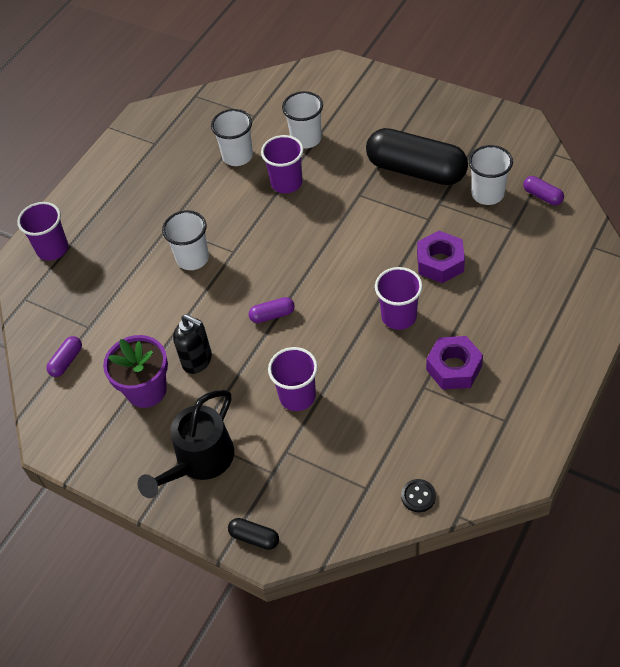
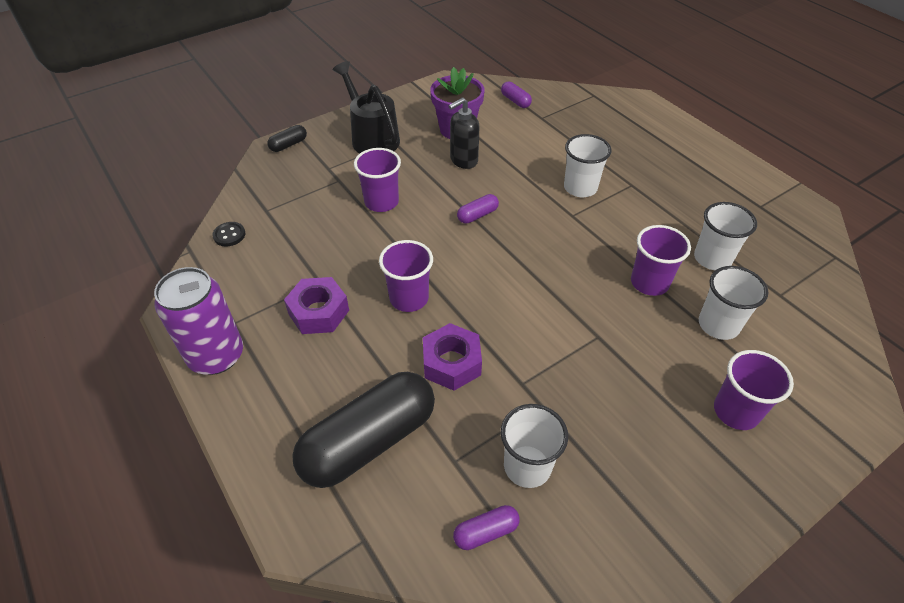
camera: 110 degrees right, 5 degrees down
purple cup [17,202,68,261] -> purple cup moved to [714,350,794,430]
purple capsule [249,297,295,323] -> purple capsule turned 45 degrees clockwise [457,194,499,224]
black capsule [366,128,468,185] -> black capsule moved to [292,372,435,488]
none -> purple can [154,267,243,375]

